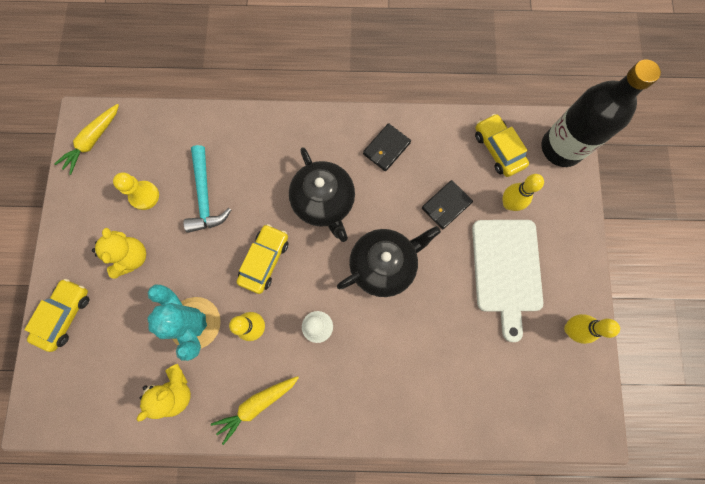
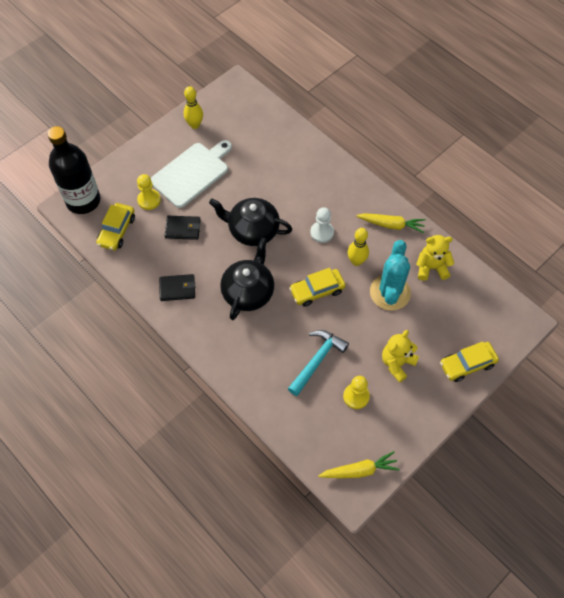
camera: 135 degrees left, 15 degrees down
yellow bowling pin [502,174,544,211] -> yellow pawn [137,174,161,210]

